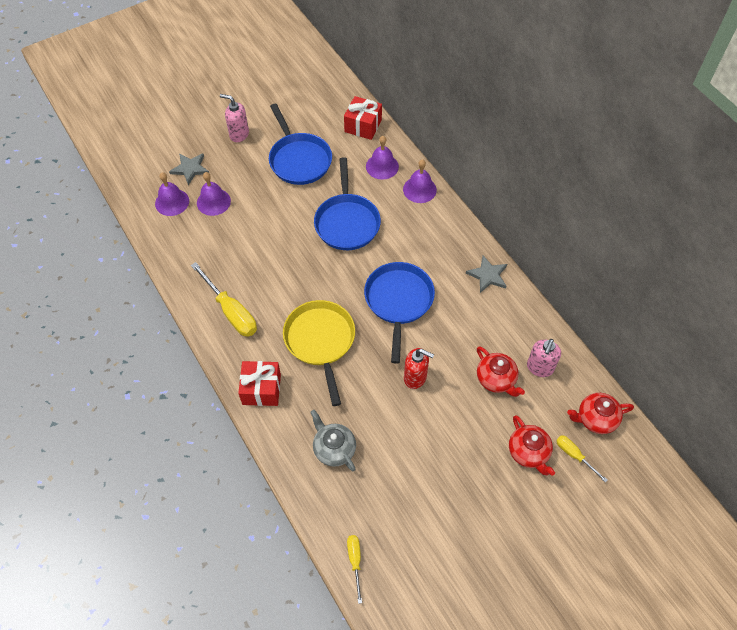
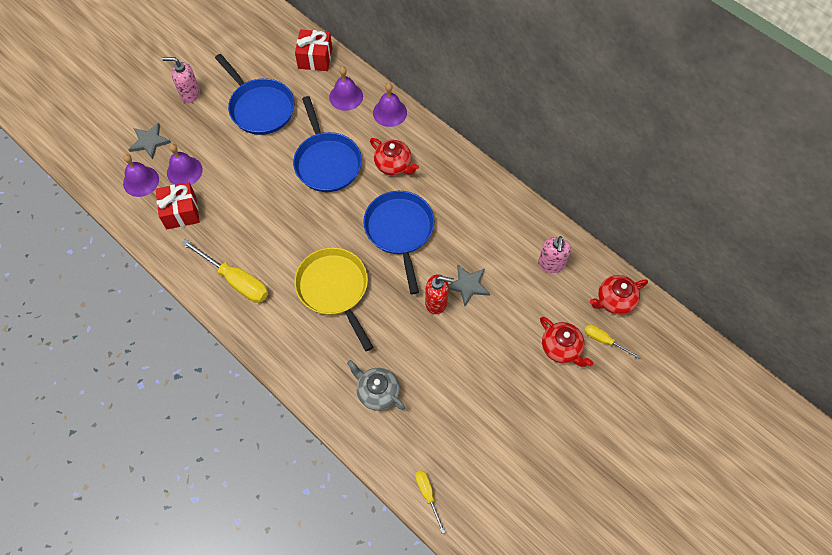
camera: 15 degrees left, 5 degrees up
red gift [238,361,281,406] -> red gift moved to [156,182,200,229]
grey star [466,256,507,293] -> grey star moved to [449,264,490,306]
red teapot [477,346,525,397] -> red teapot moved to [370,138,419,175]

